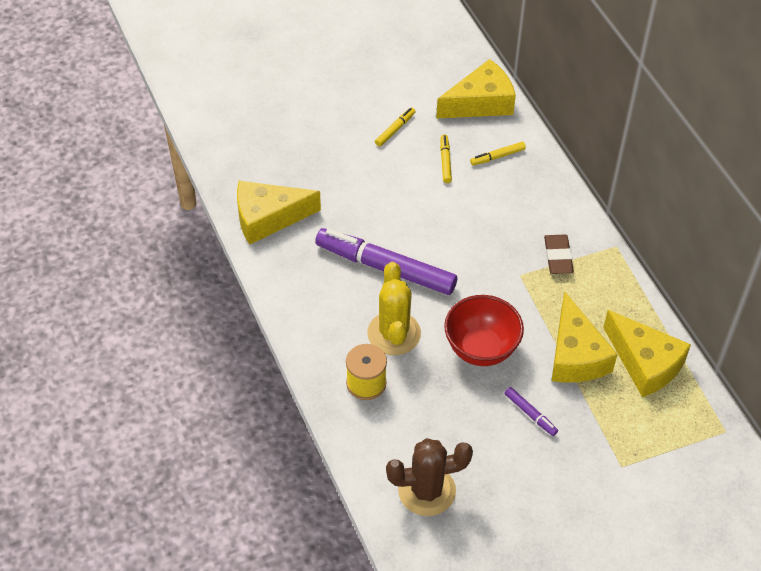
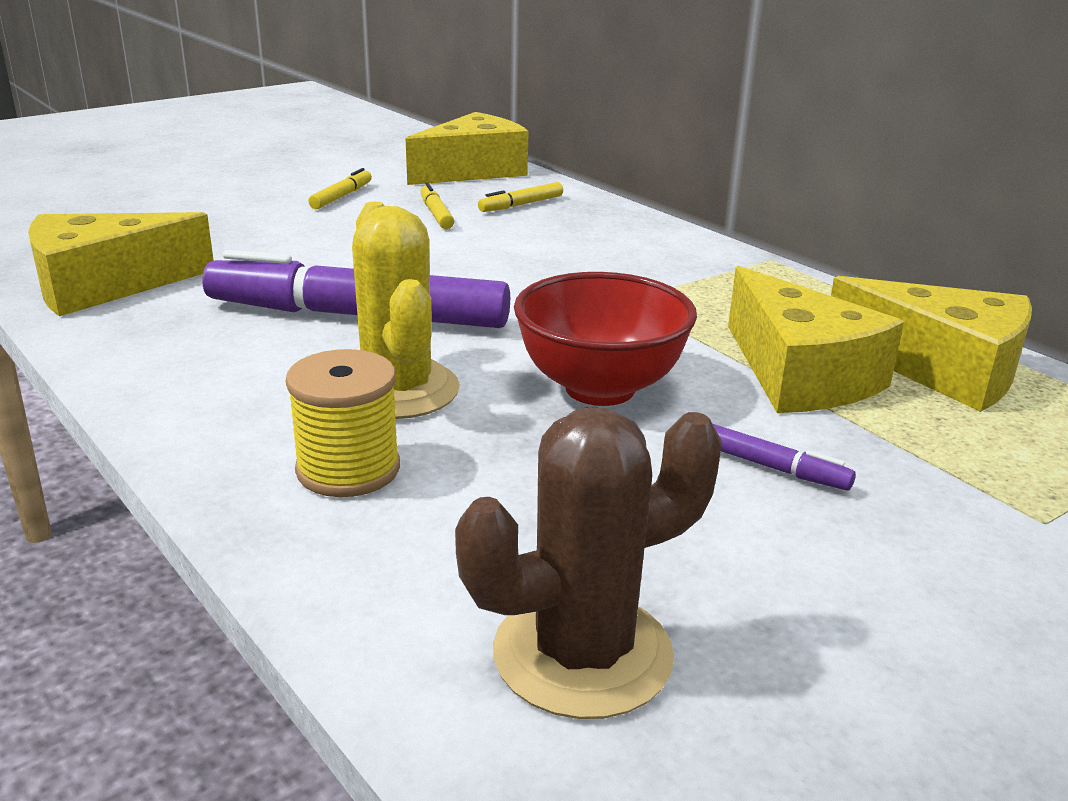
camera: 15 degrees left, 25 degrees down
brown eraser [544,235,574,274] -> none

